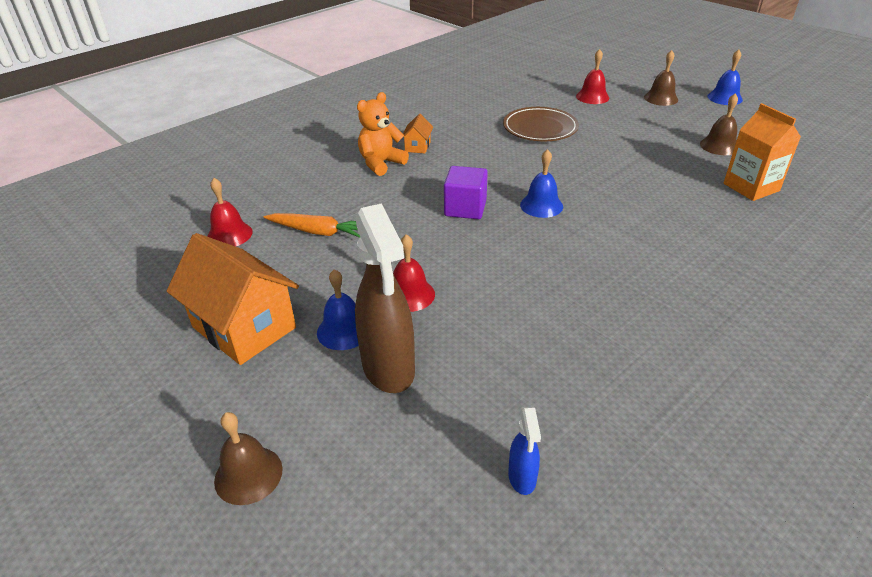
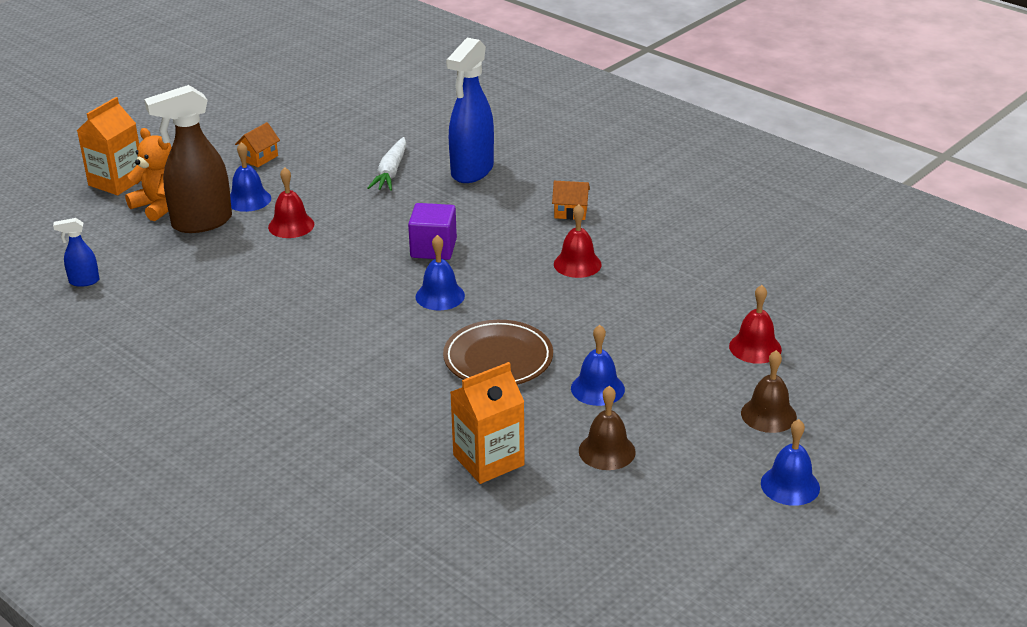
camera: 85 degrees right, 5 degrees down
orange house [167,233,299,365] -> orange house [235,122,280,167], size x0.44
red bell [207,178,253,247] -> red bell moved to [554,204,602,278]
brown bell [214,412,283,505] -> orange carton [77,97,142,195]
orange carrot [264,213,360,238] -> white carrot [367,137,407,191]
orange teddy bear [357,92,409,176] -> orange teddy bear moved to [125,128,172,221]
brown plate [503,107,579,141] -> brown plate moved to [443,320,553,385]
none -> blue spray bottle [446,38,494,183]
none -> blue bell [571,325,625,406]

